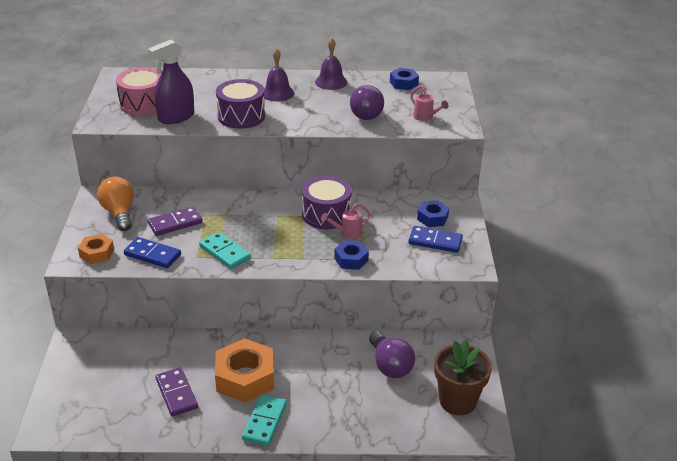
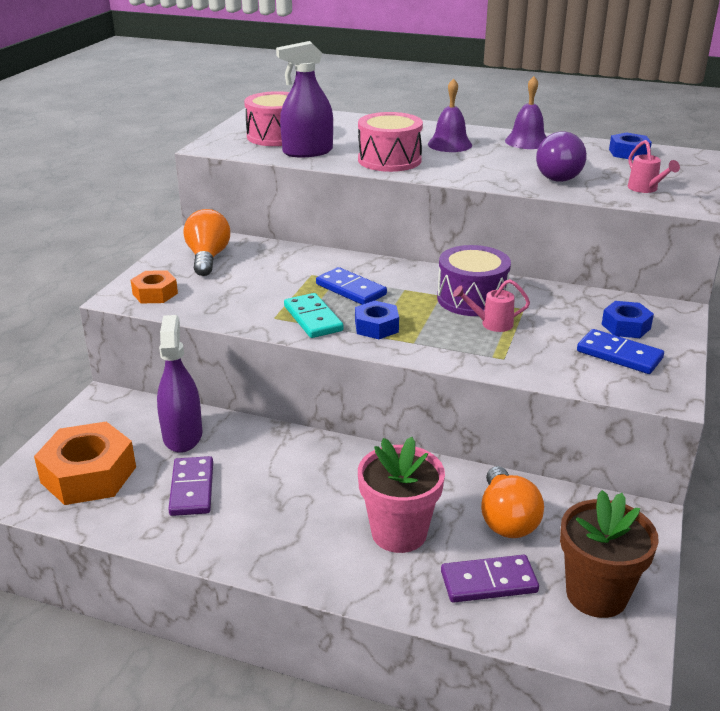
camera: 20 degrees right, 5 degrees down
blue domino [124,237,181,268] -> blue domino moved to [316,267,387,305]
purple domino [148,206,203,236] -> purple domino moved to [441,555,539,603]
orange nut [215,338,274,403] -> orange nut moved to [34,421,136,505]
purple drum [216,79,265,129] -> pink drum [358,112,423,172]
turquoise domino [242,394,287,446] -> none
blue nut [334,240,369,270] -> blue nut moved to [355,301,399,339]
purple light bulb [369,331,415,378] -> orange light bulb [481,466,544,538]
none -> purple spray bottle [157,315,203,453]
none -> pink flower pot [358,437,445,553]

